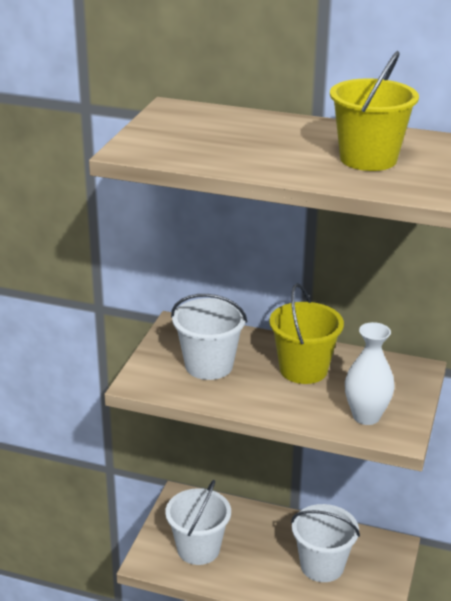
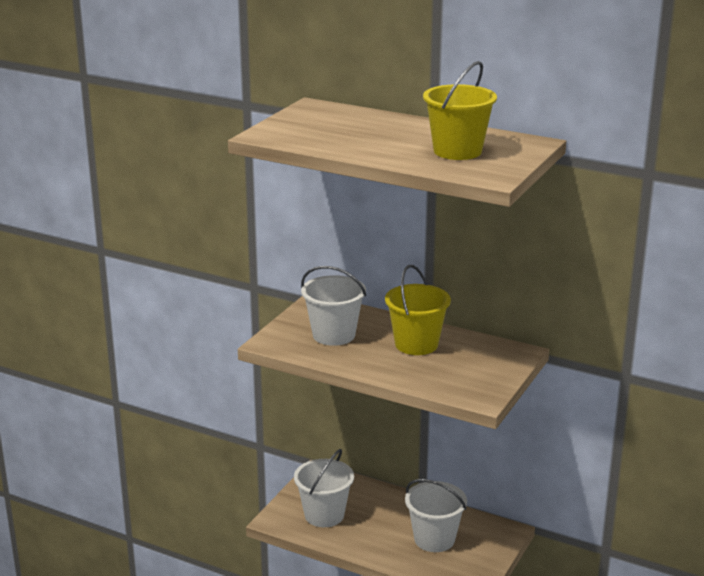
camera: 10 degrees right, 5 degrees down
white vase [345,322,395,425] -> none

